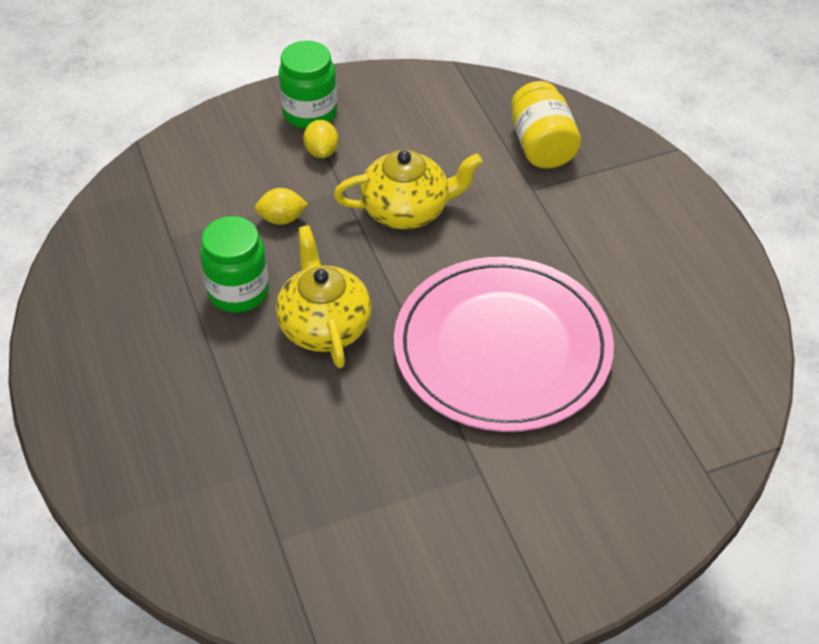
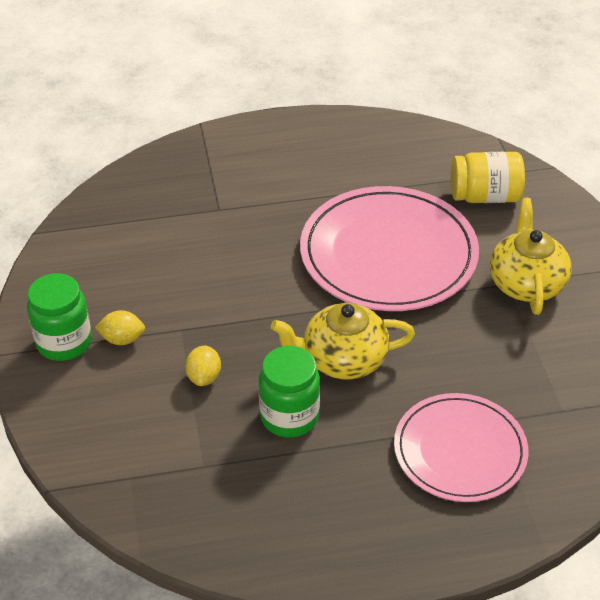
camera: 80 degrees left, 5 degrees down
yellow teapot [334,150,483,229] -> yellow teapot moved to [490,198,572,315]
yellow jar [511,81,581,169] -> yellow jar moved to [451,152,525,203]
none -> pink plate [394,393,529,502]

